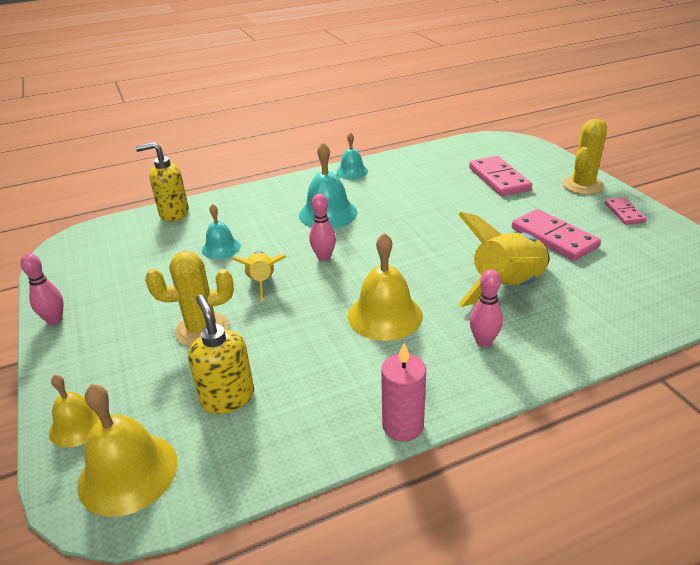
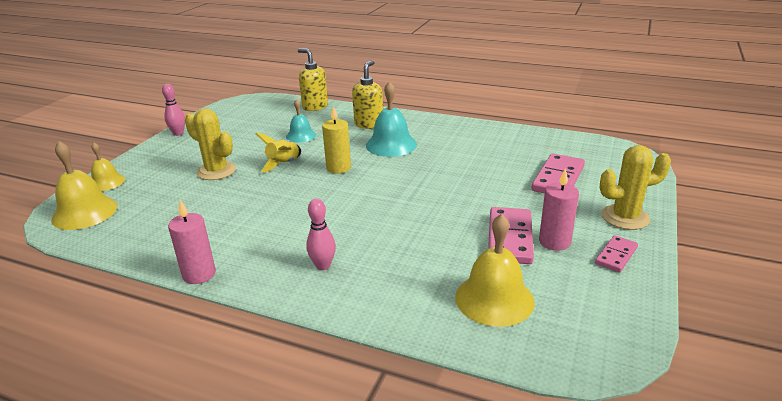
camera: 45 degrees right, 5 degrees down
yellow soap dispenser [188,295,254,414] -> yellow soap dispenser moved to [352,60,383,129]
pink bowling pin [309,193,336,261] -> yellow candle [322,106,351,174]
turquoise bell [336,132,368,179] -> none
yellow bell [348,233,423,341] -> yellow bell moved to [455,214,535,327]
yellow rocket [458,212,549,307] -> none
none -> pink candle [539,168,579,251]

